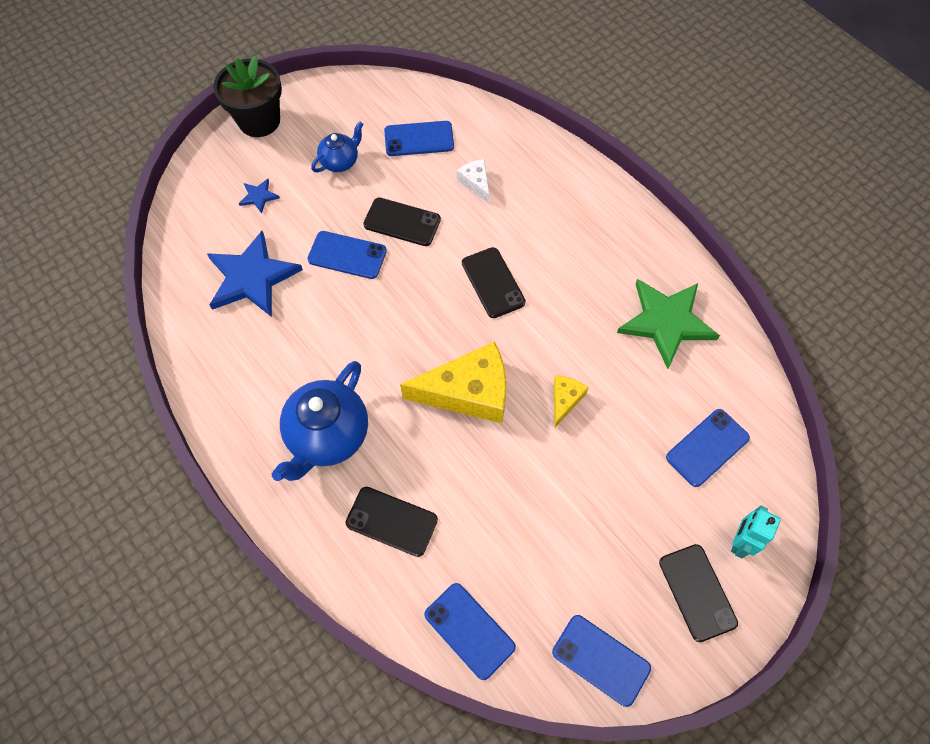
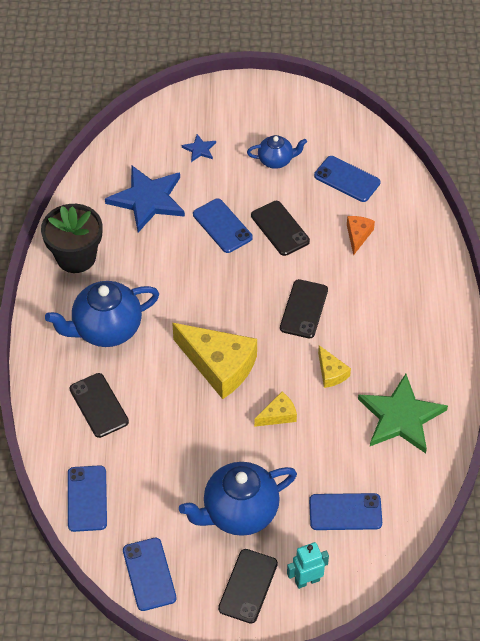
camera: 40 degrees right, 10 degrees down
black flower pot [213,56,282,137] -> black flower pot moved to [41,204,102,273]
white cheese [457,159,489,204] -> orange cheese [347,216,375,256]
none -> blue teapot [179,462,297,536]
none -> yellow cheese [318,345,351,388]

